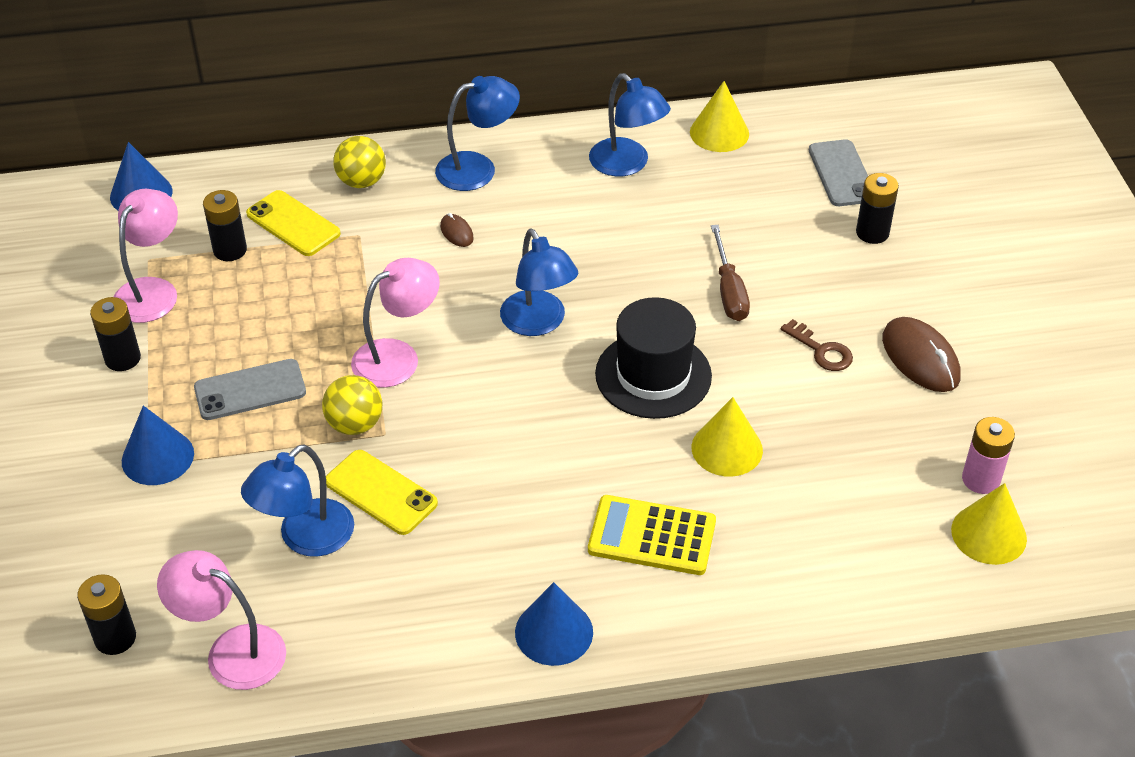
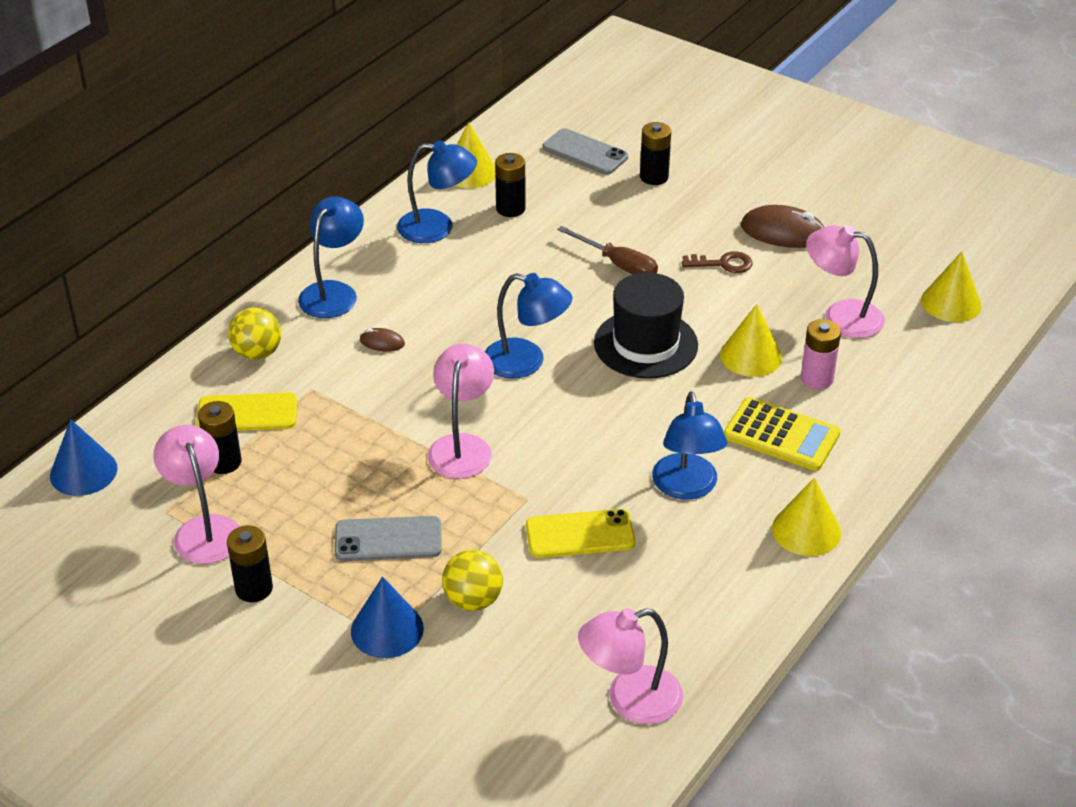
camera: 45 degrees left, 5 degrees down
black battery [77,574,136,655] -> black battery moved to [495,153,526,217]
grey phone [194,359,306,420] -> grey phone turned 60 degrees clockwise [335,516,442,561]
blue lamp [241,444,354,557] -> blue lamp moved to [652,391,727,500]
yellow ball [322,375,382,435] -> yellow ball moved to [442,550,503,611]
blue cone [515,582,593,666] -> yellow cone [772,478,841,556]
yellow calculator [588,495,716,575] -> yellow calculator turned 120 degrees counterclockwise [724,397,841,471]
pink battery [962,417,1015,494] -> pink battery moved to [801,319,841,389]
none -> pink lamp [806,225,885,338]

